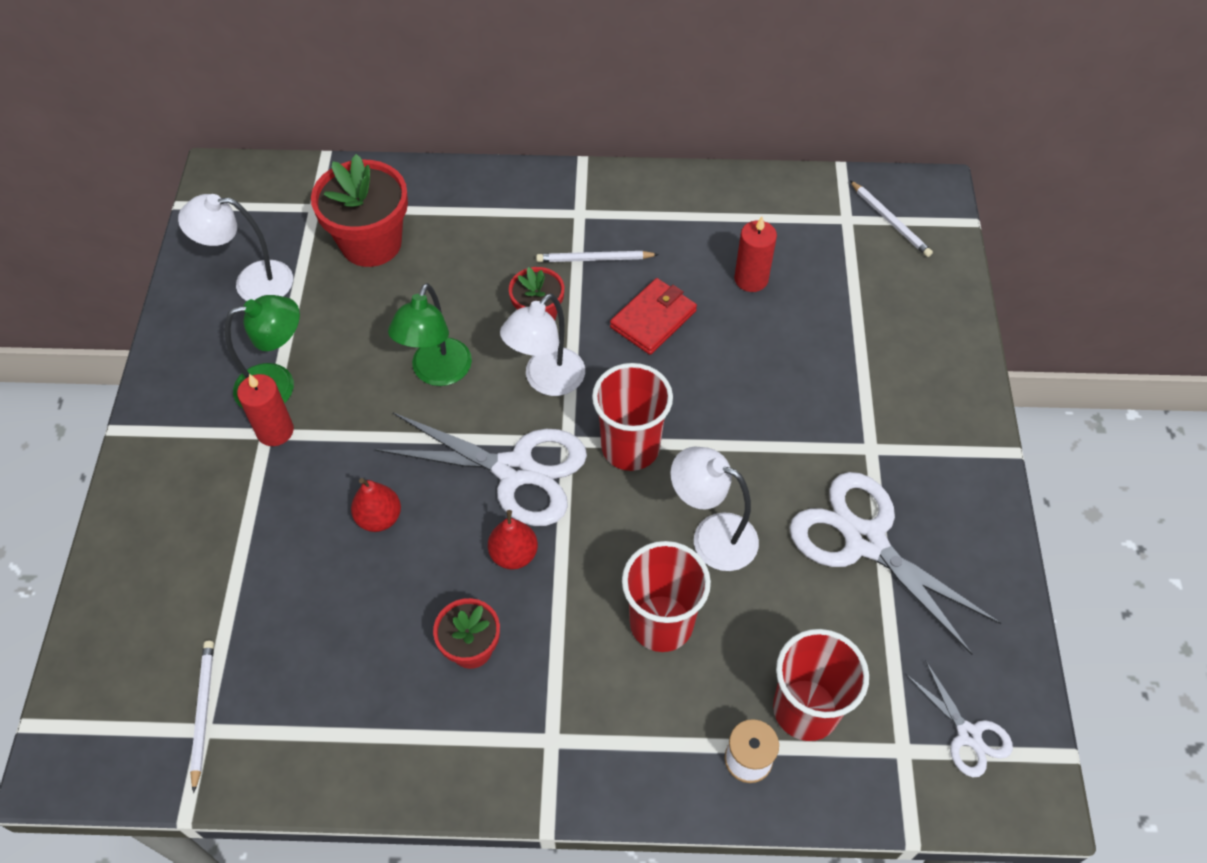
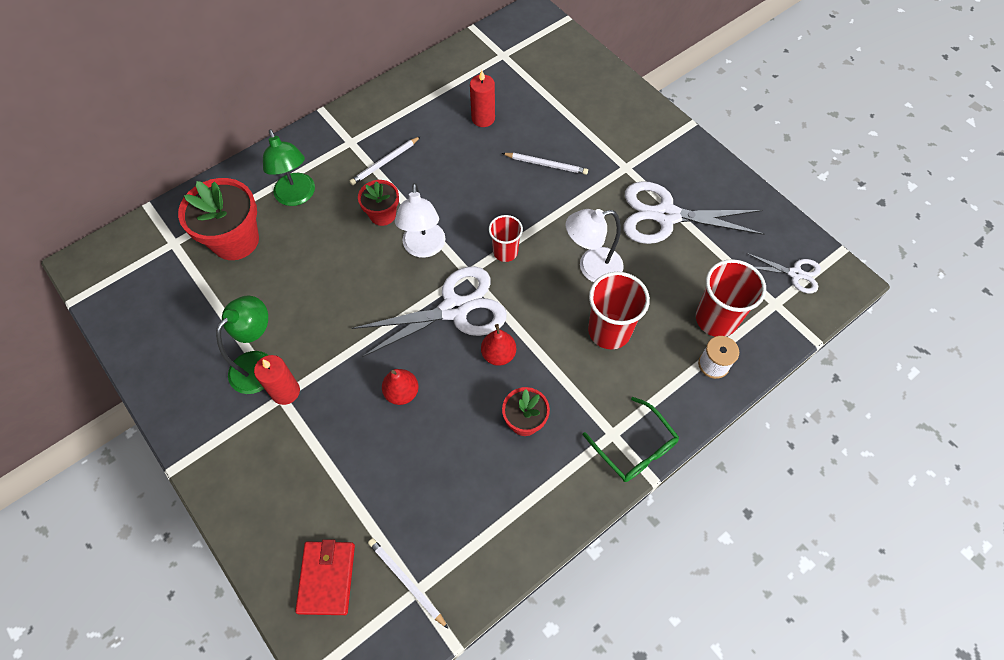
camera: 40 degrees left, 5 degrees up
white lamp [178,194,293,301] -> none
green lamp [388,283,472,386] -> green lamp moved to [263,129,315,206]
red cup [592,363,673,471] -> red cup [489,215,523,262], size x0.62
red wallet [610,278,697,355] -> red wallet moved to [295,539,355,615]
white pencil [850,180,933,257] -> white pencil moved to [502,153,588,175]
none -> green glasses [583,397,679,482]

